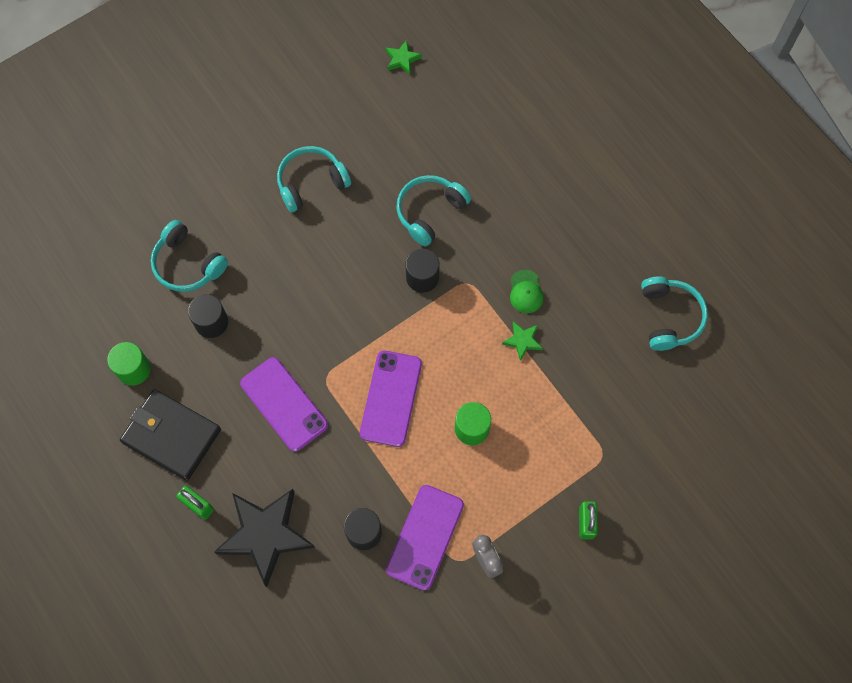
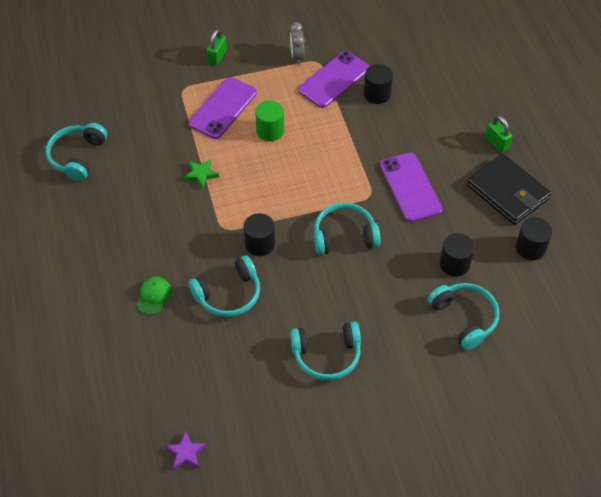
camera: 160 degrees left, 15 degrees down
green cylinder [107,342,151,386] -> black cylinder [516,217,552,260]
black star [214,489,315,587] -> none
purple phone [360,351,422,447] -> purple phone moved to [189,77,257,139]
green star [386,40,422,74] -> purple star [165,431,207,471]
green cap [510,270,543,313] -> green cap moved to [137,277,172,315]
none -> turquoise headphones [314,203,381,255]

